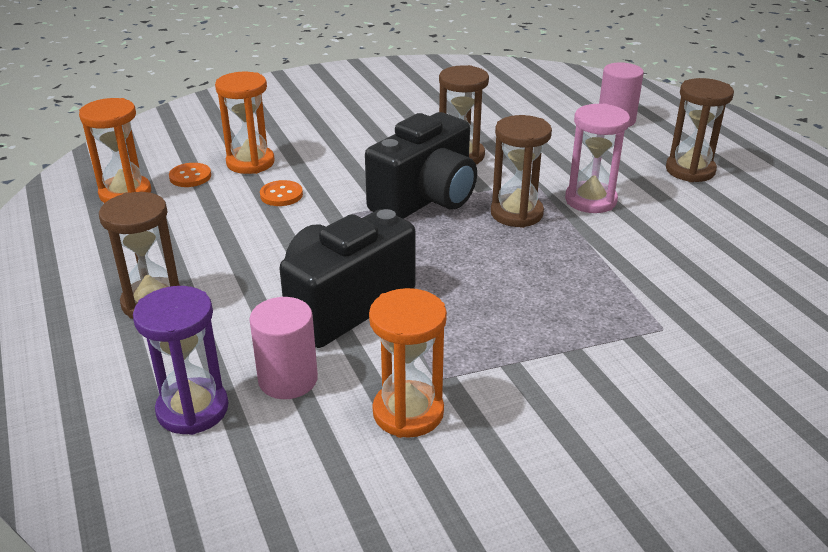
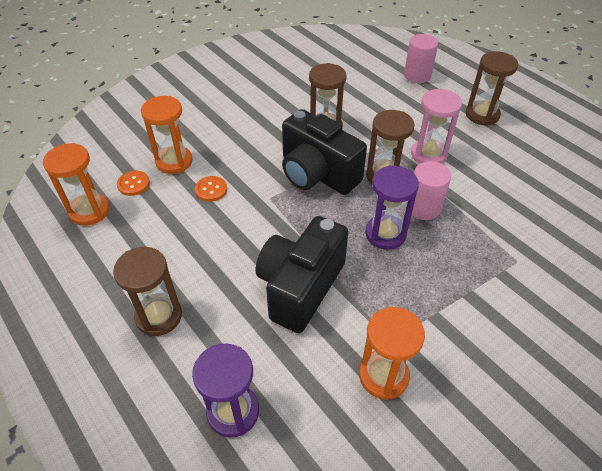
camera: 15 degrees left, 15 degrees up
pink cylinder [250,297,318,399] -> pink cylinder moved to [407,161,451,220]
black camera [365,112,477,219] -> black camera turned 105 degrees clockwise [282,109,367,195]
none -> purple hourglass [365,165,419,250]

